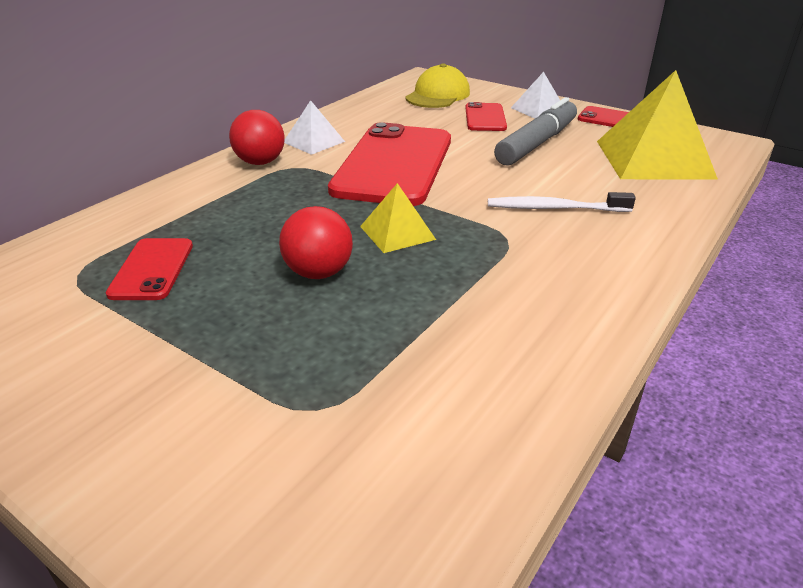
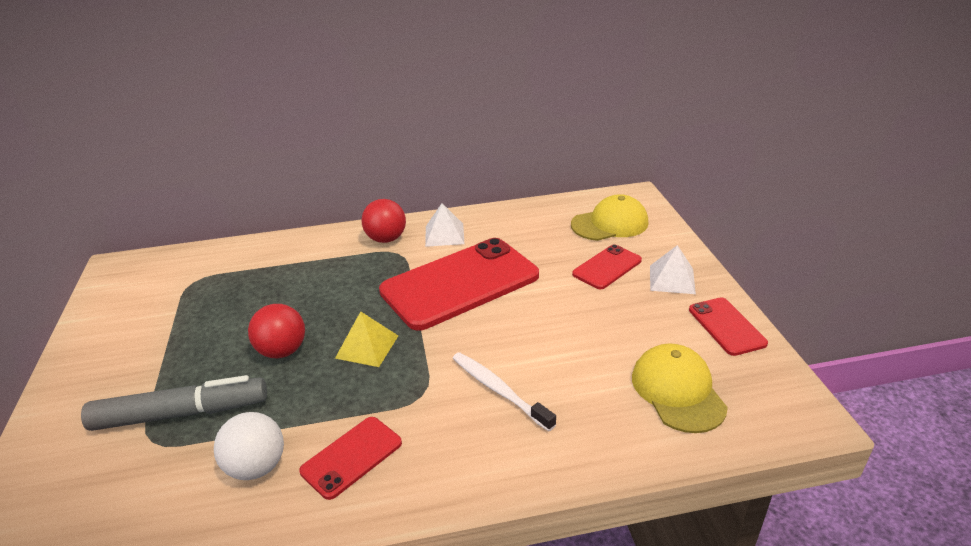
camera: 45 degrees right, 0 degrees up
red phone [106,238,193,300] -> red phone moved to [299,417,402,500]
grey marker [494,97,577,166] -> grey marker moved to [81,375,267,431]
yellow pyramid [597,70,718,180] -> yellow cap [632,343,728,433]
none -> white ball [214,412,284,480]

